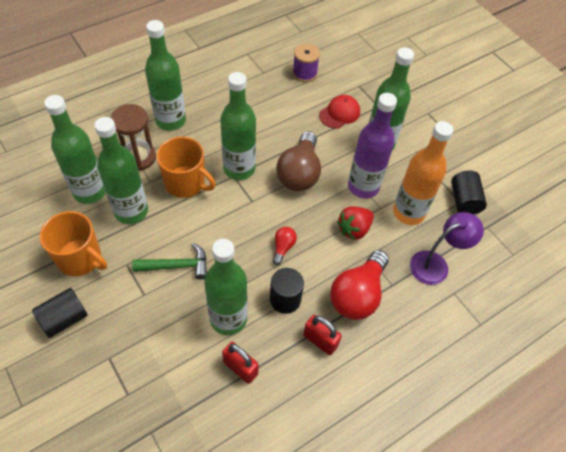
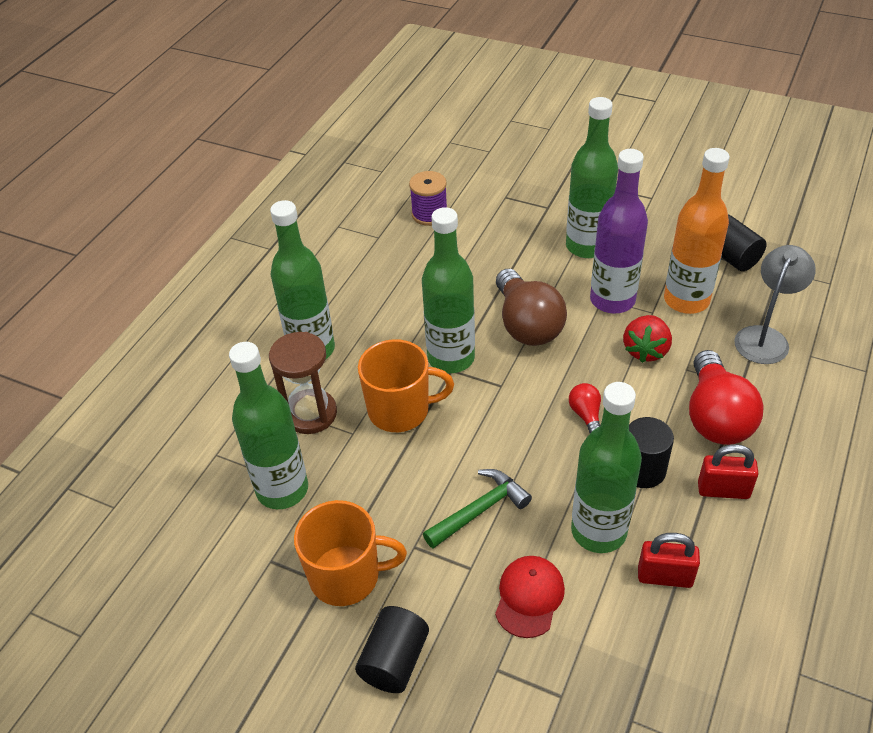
camera: 25 degrees left, 10 degrees down
green bottle [94,117,148,224] -> none
red cap [319,95,360,129] -> red cap moved to [495,556,565,638]
purple lamp [410,212,484,285] -> grey lamp [734,245,816,364]

